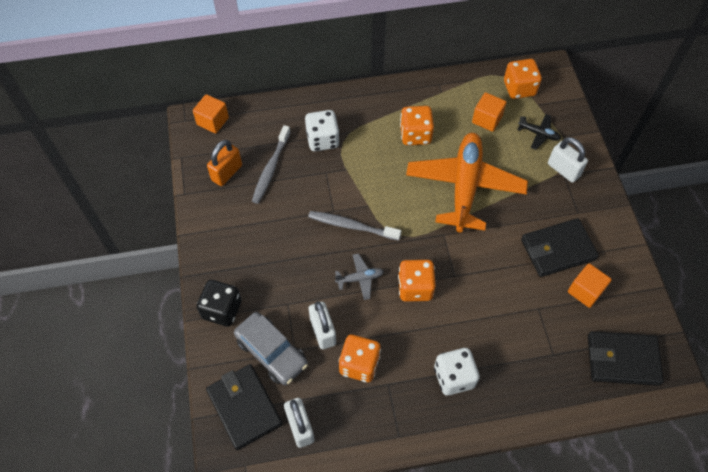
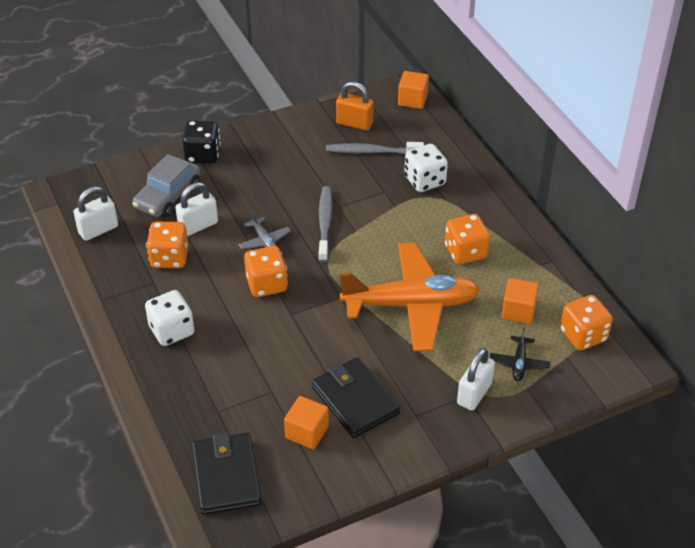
camera: 75 degrees right, 15 degrees down
black wallet [206,364,282,450] -> none

